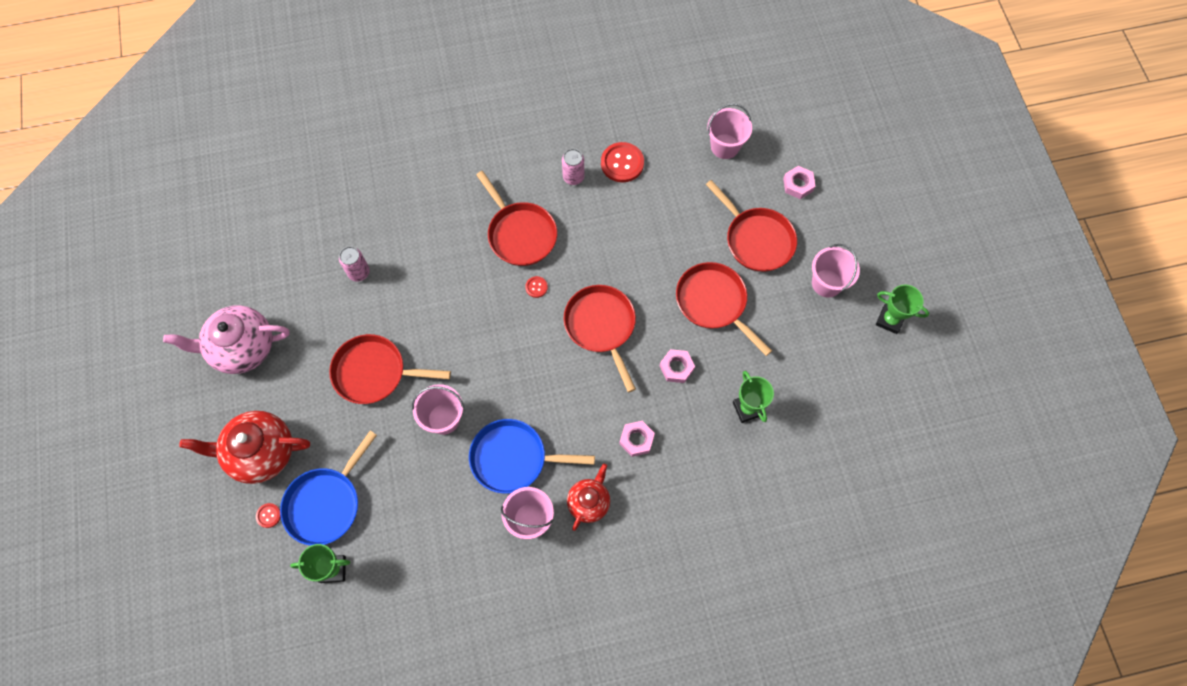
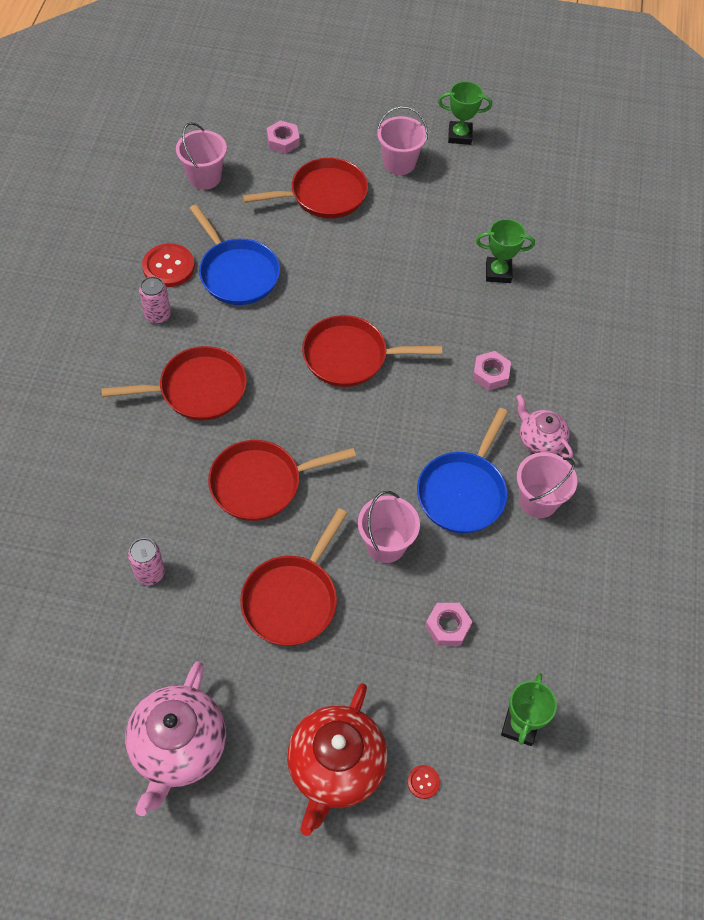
camera: 70 degrees left, 10 degrees down
blue pan [280,431,377,546] -> blue pan moved to [189,204,280,305]
red button [525,276,548,298] -> none
red teapot [567,464,610,531] -> pink teapot [516,394,573,458]
pink nut [660,349,695,383] -> pink nut moved to [425,603,472,646]
red pan [676,262,772,356] -> red pan moved to [208,440,356,521]
green trophy [876,285,929,334] -> green trophy turned 45 degrees clockwise [438,81,492,145]

